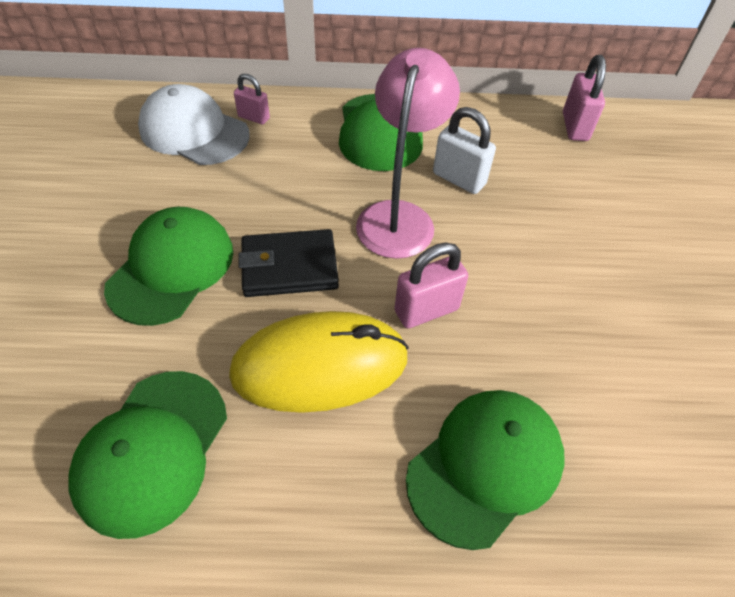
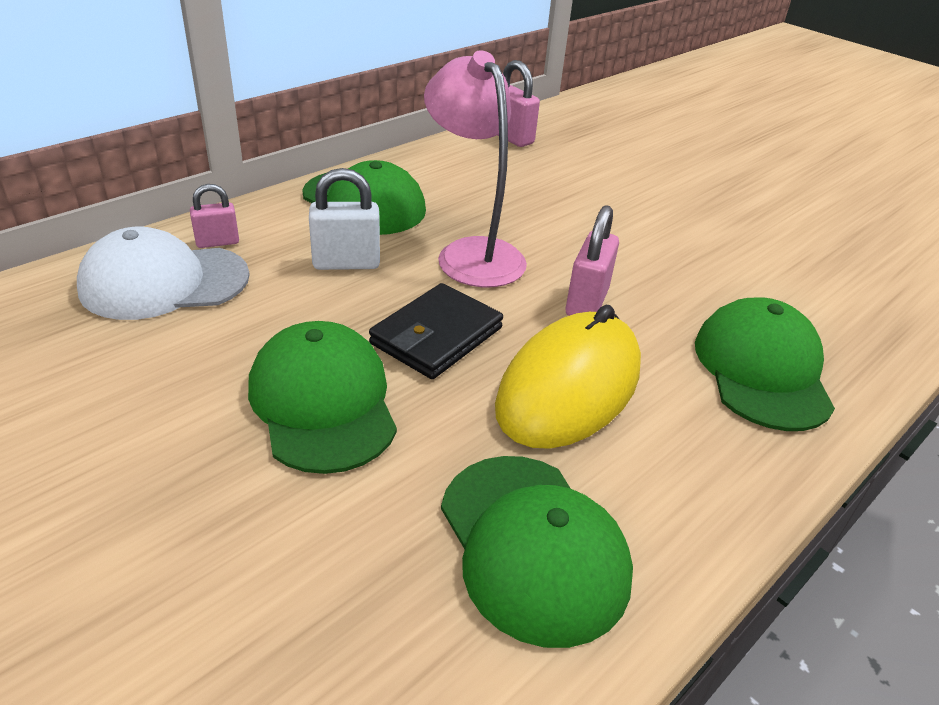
camera: 45 degrees left, 15 degrees down
white padlock [433,107,496,194] -> white padlock moved to [309,168,380,270]

